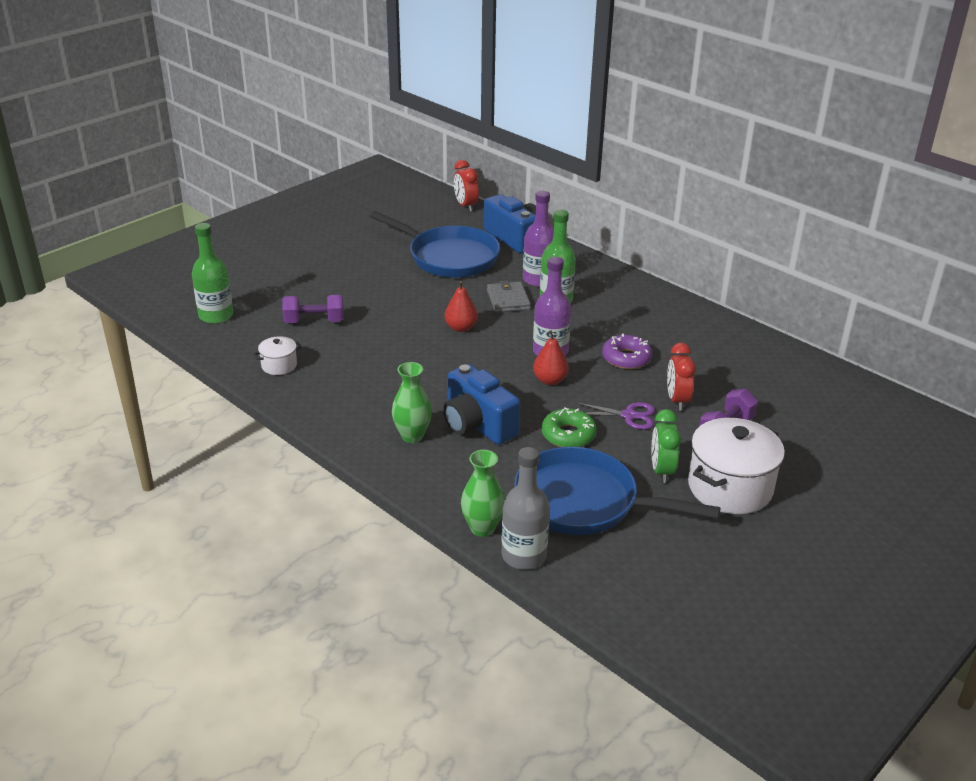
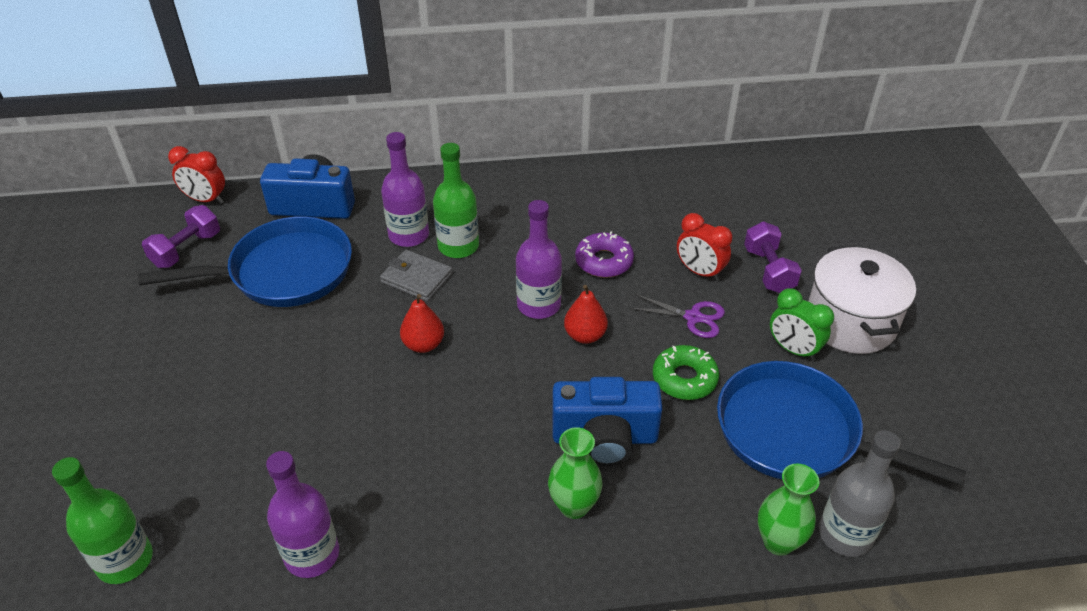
camera: 50 degrees left, 10 degrees up
white pot [253,336,302,375] -> purple bottle [266,451,339,578]
purple dumbbell [282,295,344,323] -> purple dumbbell moved to [142,205,220,268]
blue pan [515,447,720,535] -> blue pan turned 60 degrees clockwise [717,361,966,486]
purple scissors [577,402,655,430] -> purple scissors turned 60 degrees clockwise [630,294,725,338]

